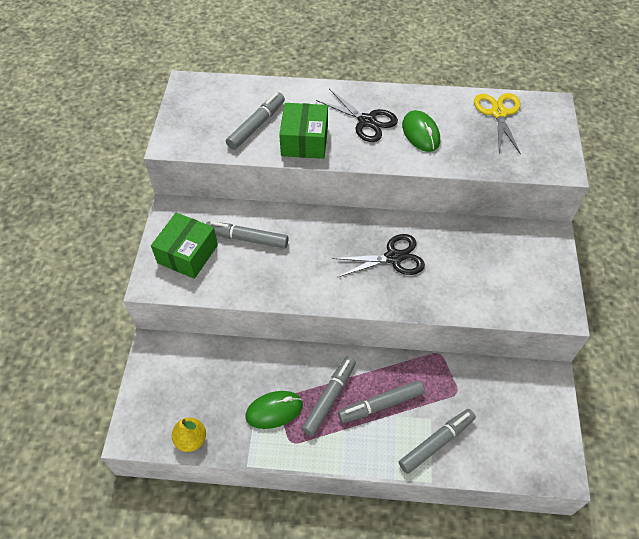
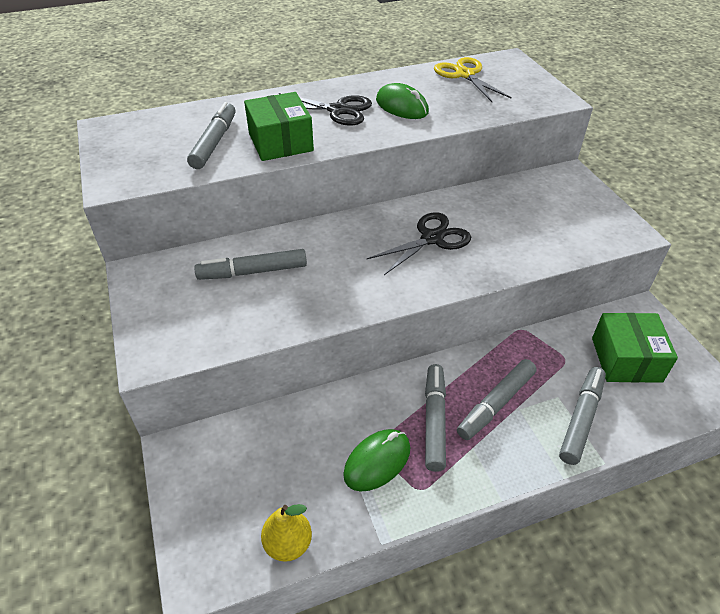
camera: 25 degrees left, 10 degrees down
green box [151,212,218,279] -> green box moved to [592,313,678,383]

